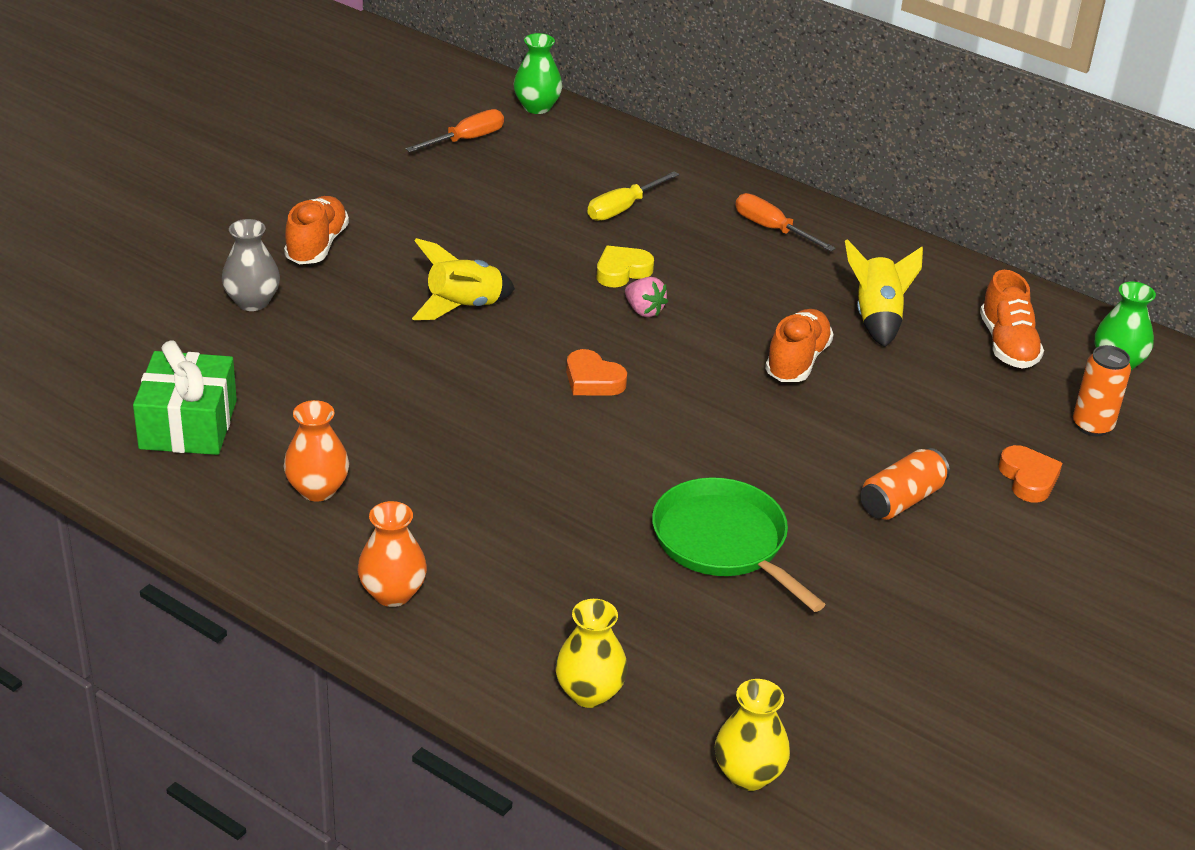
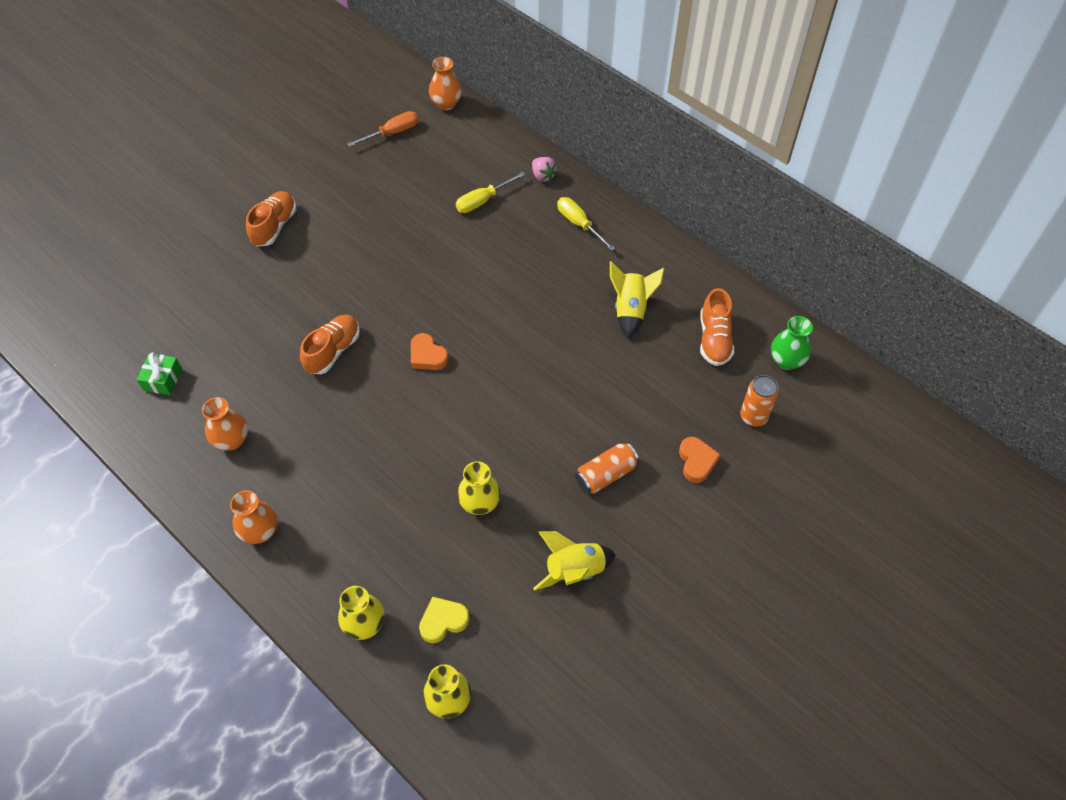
camera: 10 degrees right, 20 degrees up
green gift [133,340,237,455] -> green gift [137,353,182,395], size x0.57
grey vase [222,219,280,311] -> none
yellow rocket [412,238,515,320] -> yellow rocket moved to [533,531,616,591]
green vase [513,33,562,114] -> orange vase [429,57,462,110]
yellow heart [597,246,654,287] -> yellow heart moved to [419,597,470,643]
pink strawberry [625,277,668,317] -> pink strawberry moved to [532,157,557,182]
green pan [652,477,826,612] -> yellow vase [457,461,501,515]
orange screwdriver [735,193,836,252] -> yellow screwdriver [557,197,616,251]
orange shoe [765,309,834,382] -> orange shoe moved to [300,315,360,374]

